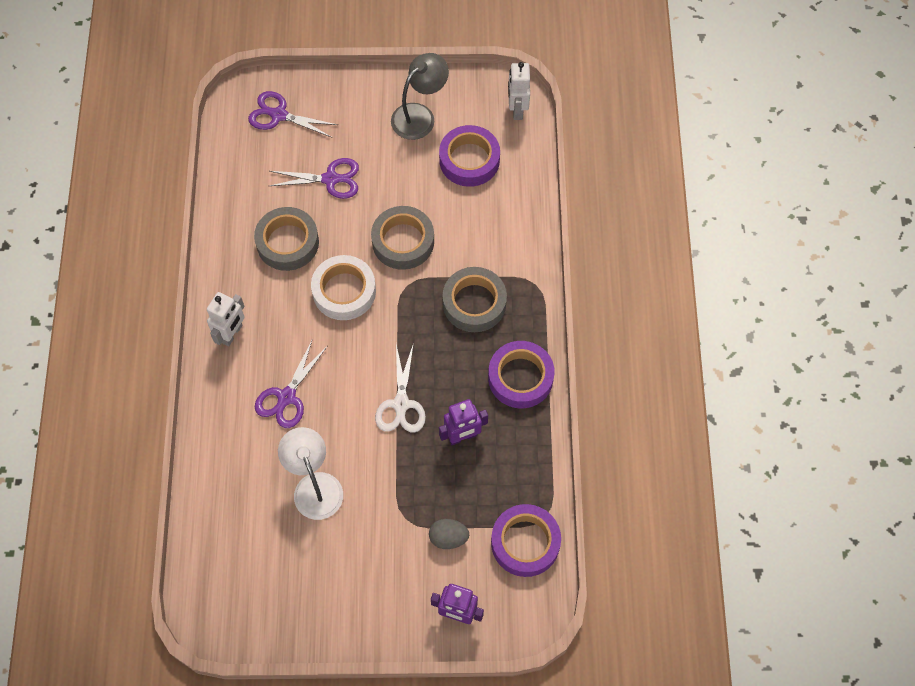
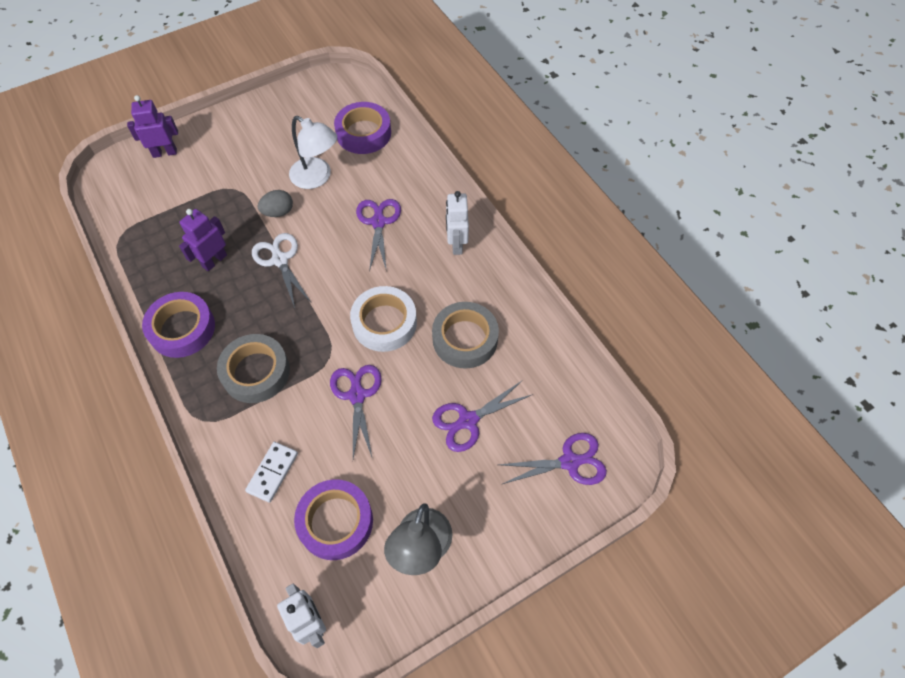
camera: 150 degrees right, 5 degrees down
grey tape [371,206,434,270] -> purple scissors [330,365,382,459]
grey egg [429,519,469,549] -> grey egg moved to [258,190,293,217]
purple tape [491,504,561,577] -> purple tape moved to [334,102,391,154]
none -> white domino [245,442,298,503]

